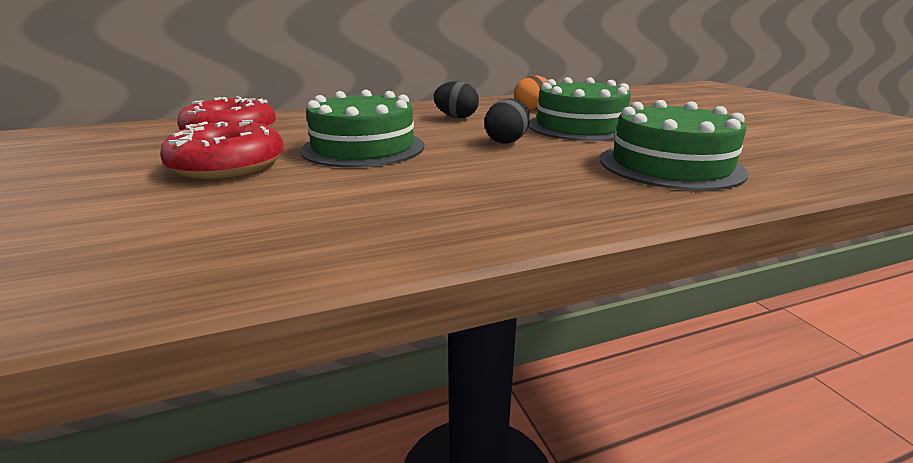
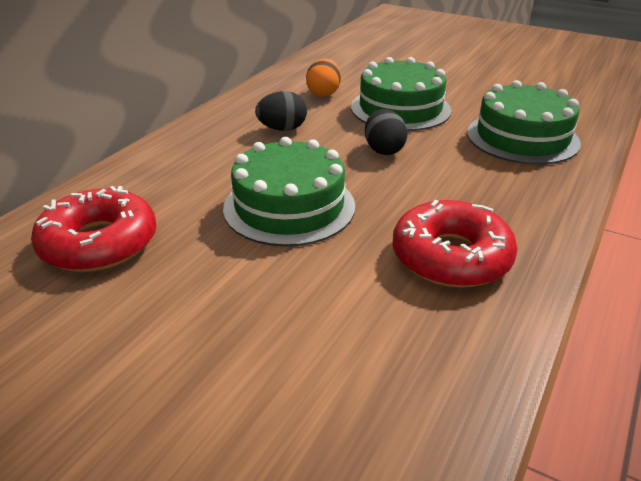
camera: 40 degrees left, 10 degrees up
red donut [160,120,284,179] -> red donut moved to [392,200,517,288]

